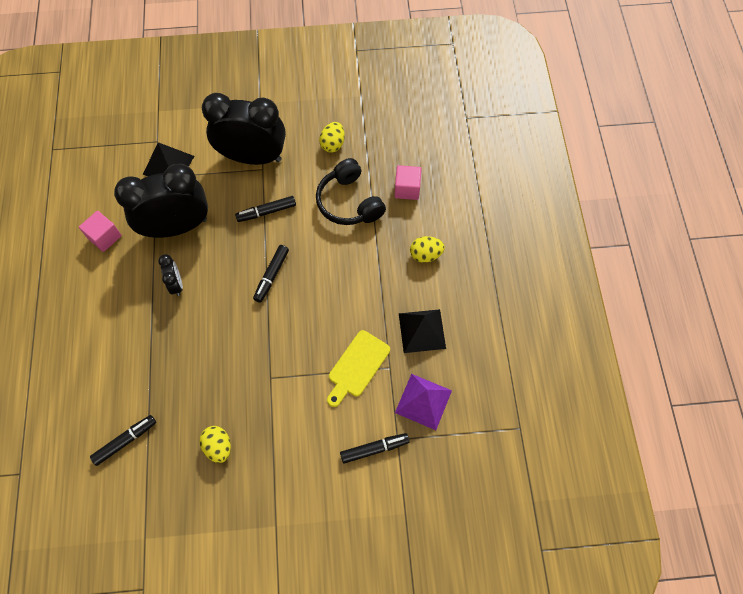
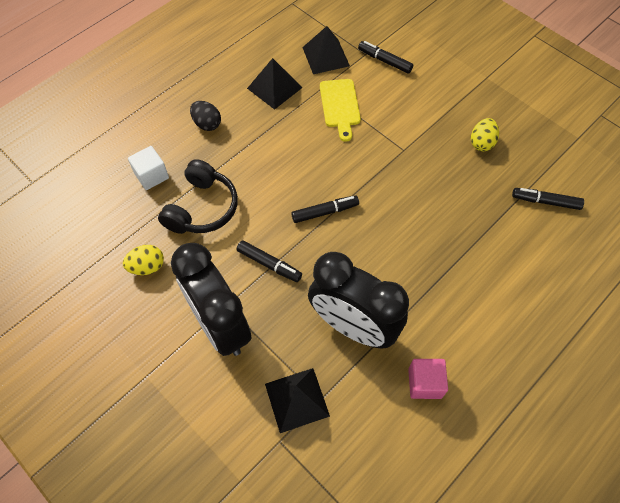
camera: 130 degrees left, 5 degrees down
black clock [158,254,183,296] -> none
yellow cutting board [327,330,390,407] -> yellow cutting board turned 90 degrees clockwise [320,79,361,142]
pink cube [394,165,422,200] -> white cube [128,146,169,190]
purple pyramid [395,374,452,430] -> black pyramid [302,26,350,74]
yellow egg [410,236,445,263] -> black egg [190,101,221,131]

